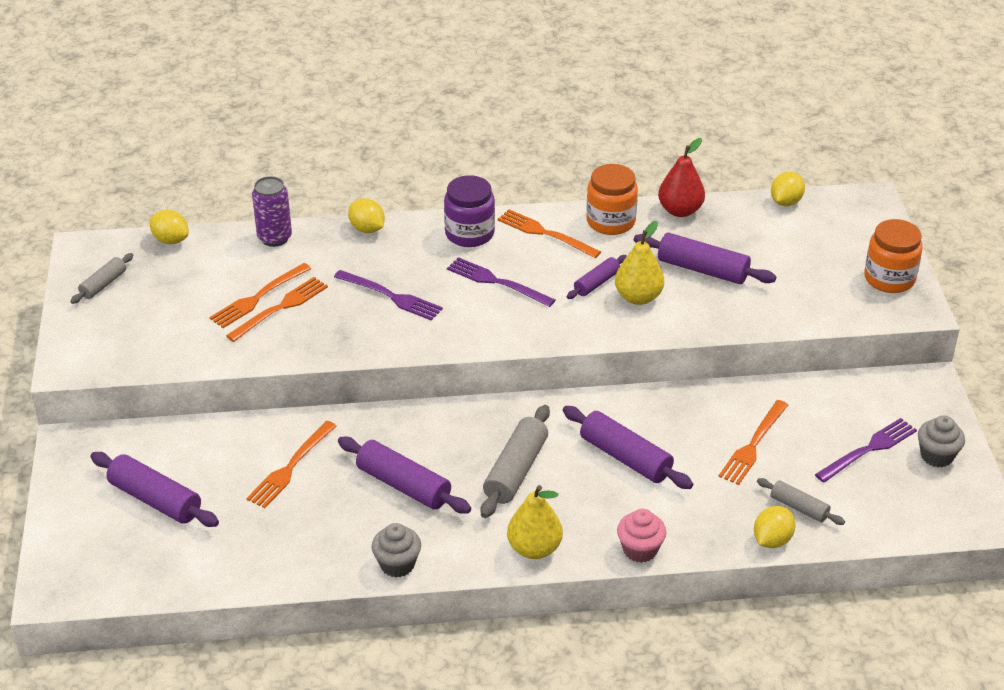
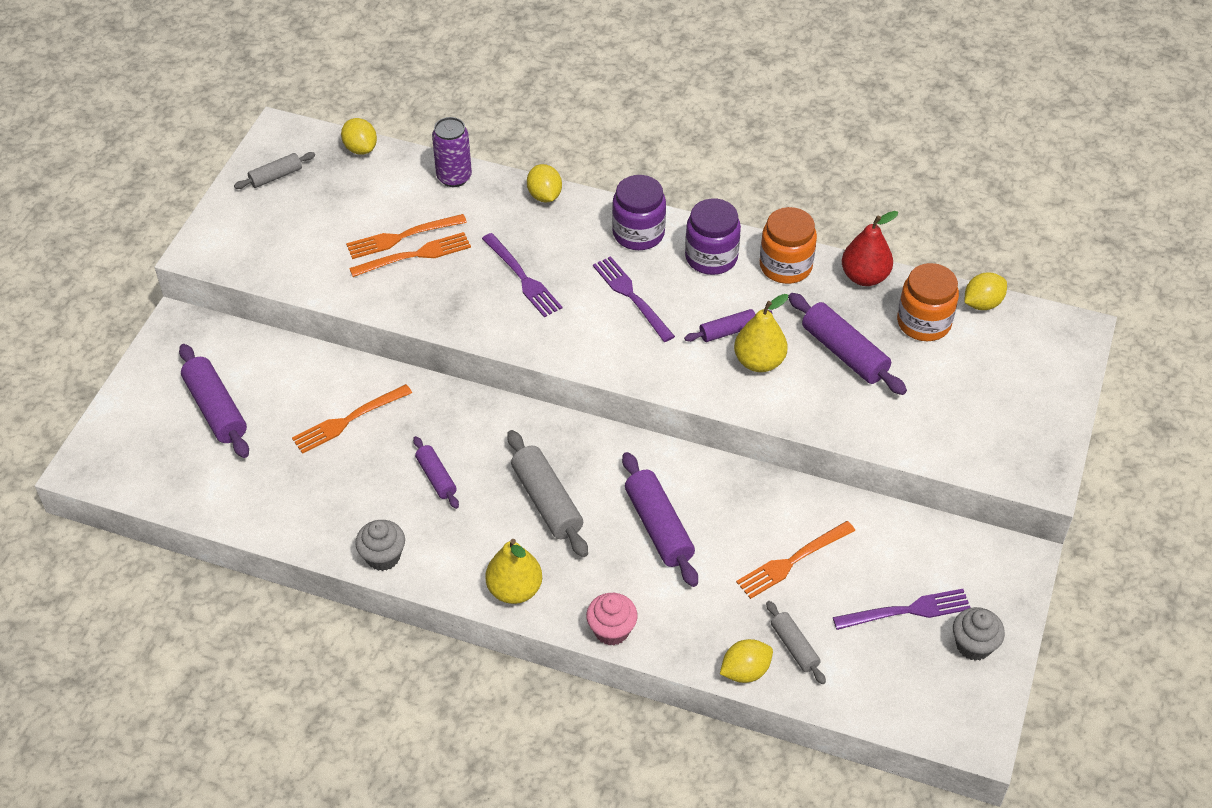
camera: 25 degrees right, 10 degrees up
purple rolling pin [338,437,471,514] -> purple rolling pin [413,436,459,509], size x0.59
grey rolling pin [481,405,550,518] -> grey rolling pin turned 75 degrees counterclockwise [507,430,588,557]
orange fork [497,209,601,258] -> purple jar [685,199,741,275]
orange jar [864,219,923,293] -> orange jar moved to [897,263,959,341]

